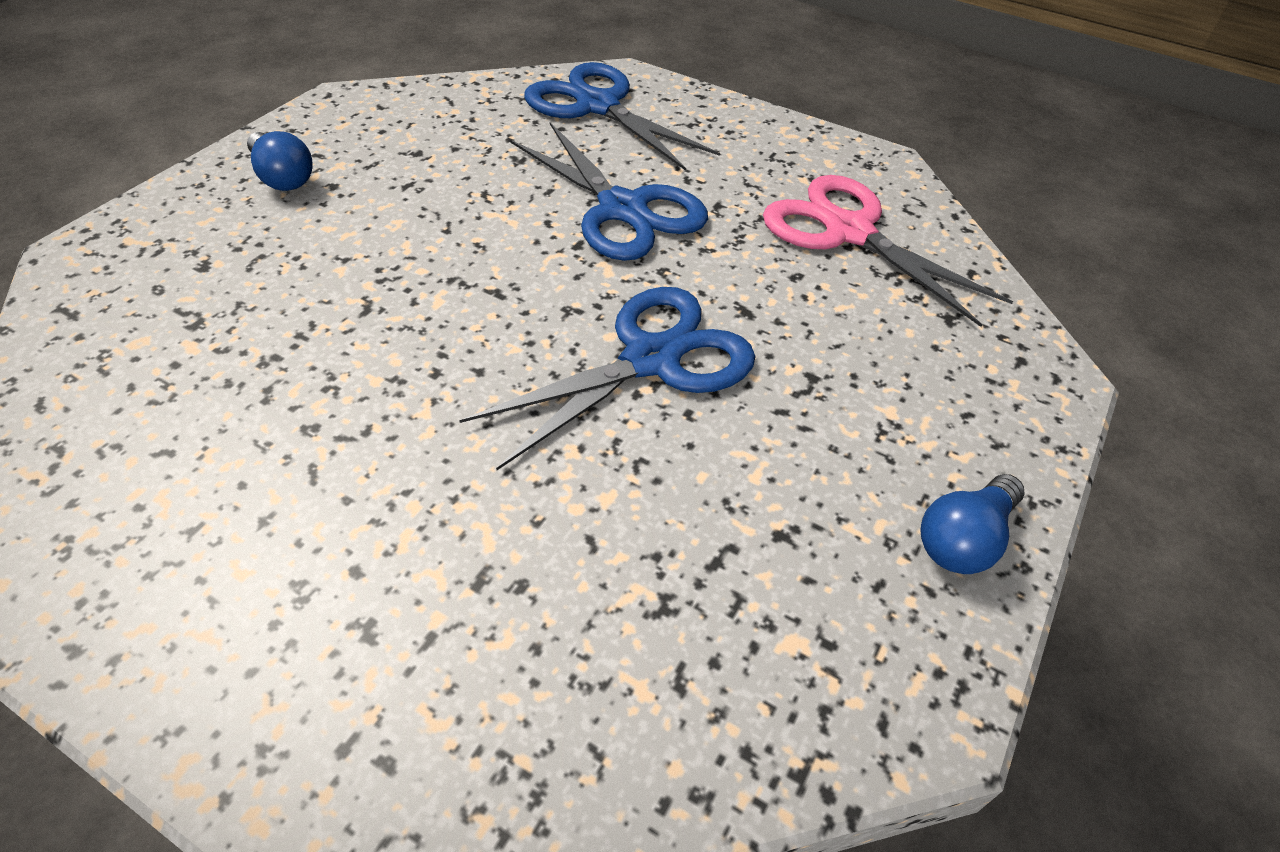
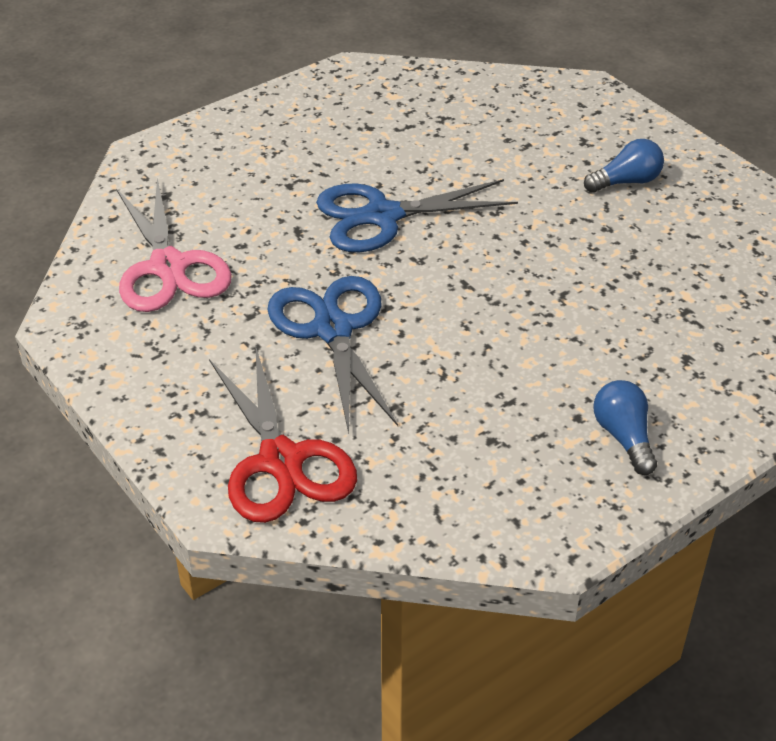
camera: 155 degrees left, 5 degrees down
blue scissors [524,62,720,171] -> red scissors [209,344,357,523]
blue light bulb [920,474,1024,574] -> blue light bulb moved to [584,139,664,193]

